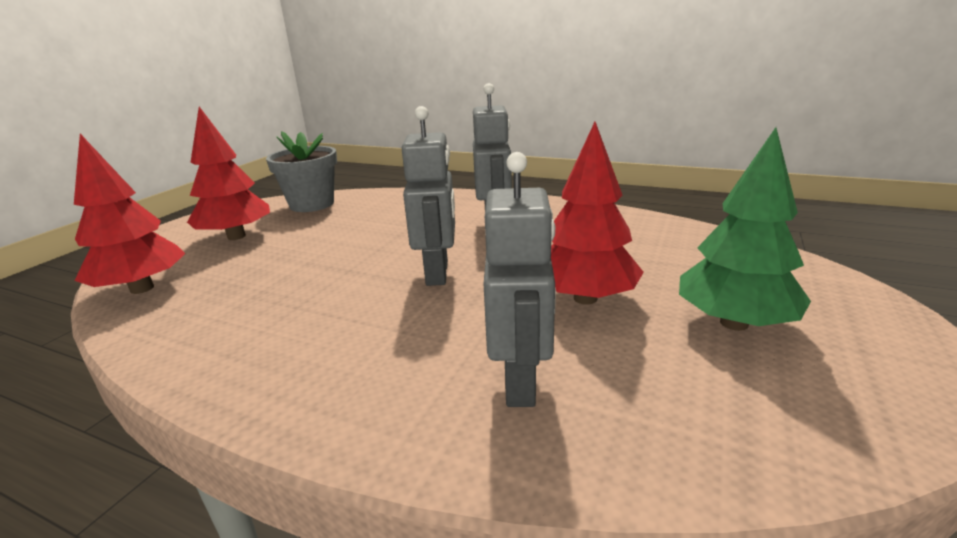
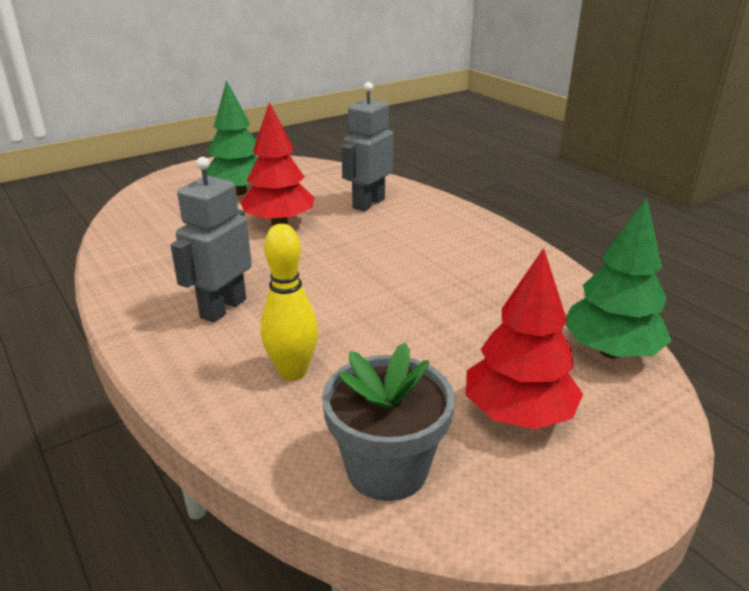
camera: 150 degrees left, 5 degrees up
red tree [74,134,186,294] -> green tree [565,198,671,359]
grey robot [401,106,455,286] -> none
none -> yellow bowling pin [260,224,318,381]

